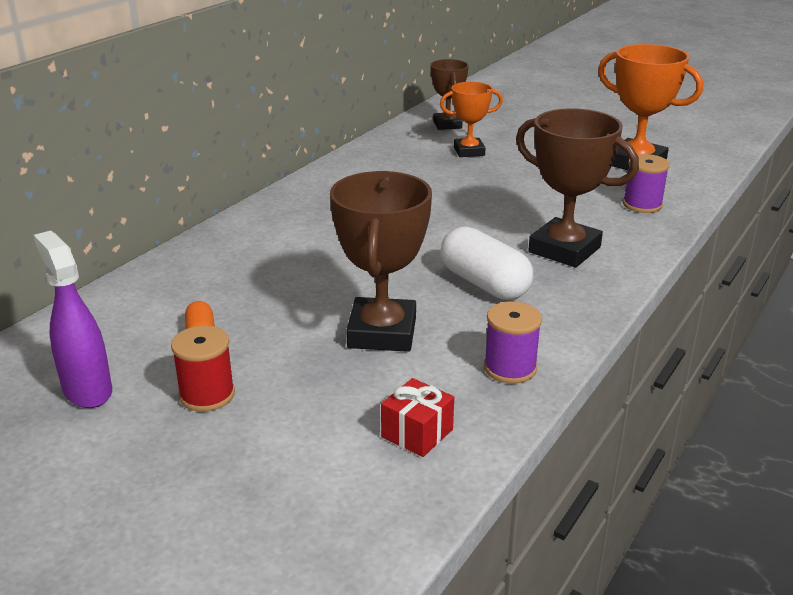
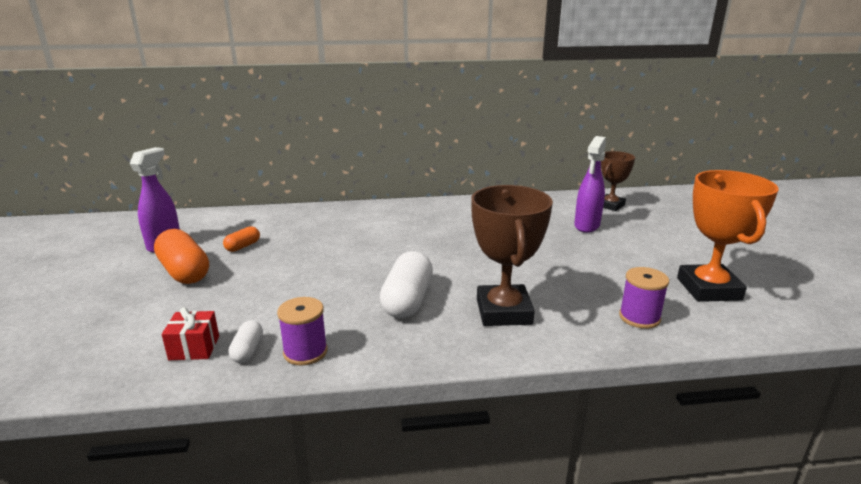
camera: 50 degrees right, 5 degrees down
red spool [171,326,235,412] -> orange capsule [154,229,209,284]
brown trophy [330,171,432,352] -> none
orange trophy [440,82,503,157] -> purple spray bottle [574,136,606,233]
none -> white capsule [228,320,263,363]

